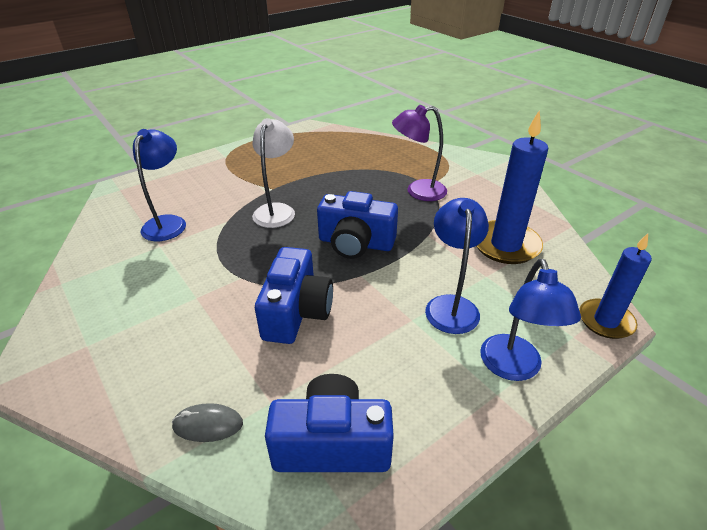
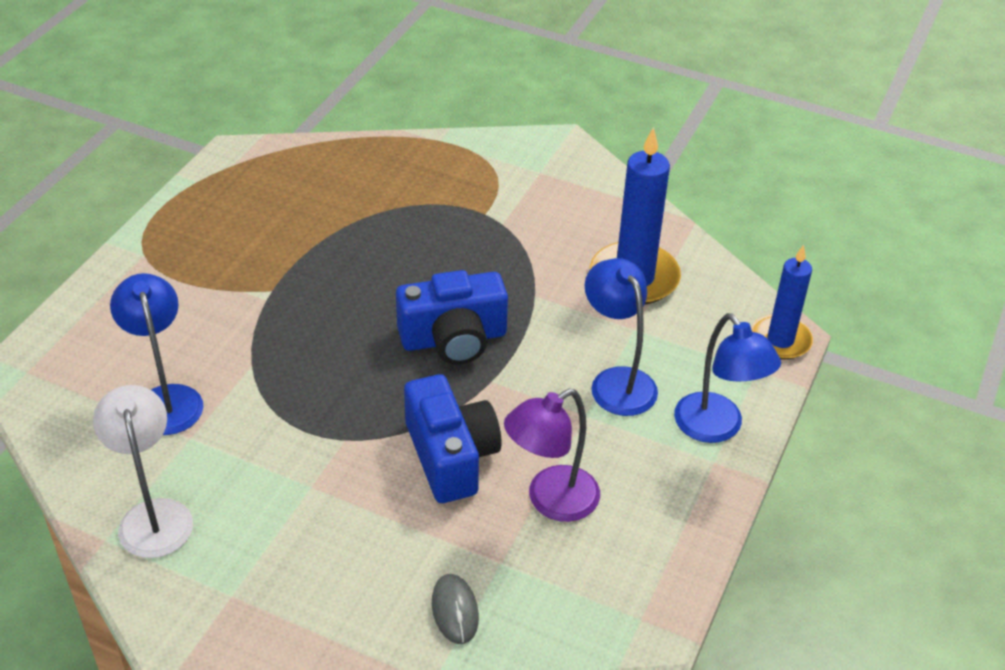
camera: 30 degrees left, 5 degrees up
grey mouse [172,403,243,442] -> grey mouse turned 75 degrees counterclockwise [432,574,479,644]
white lamp [252,118,295,228] -> white lamp moved to [93,385,193,558]
blue camera [265,374,394,472] -> none
purple lamp [392,105,447,201] -> purple lamp moved to [504,389,600,522]

